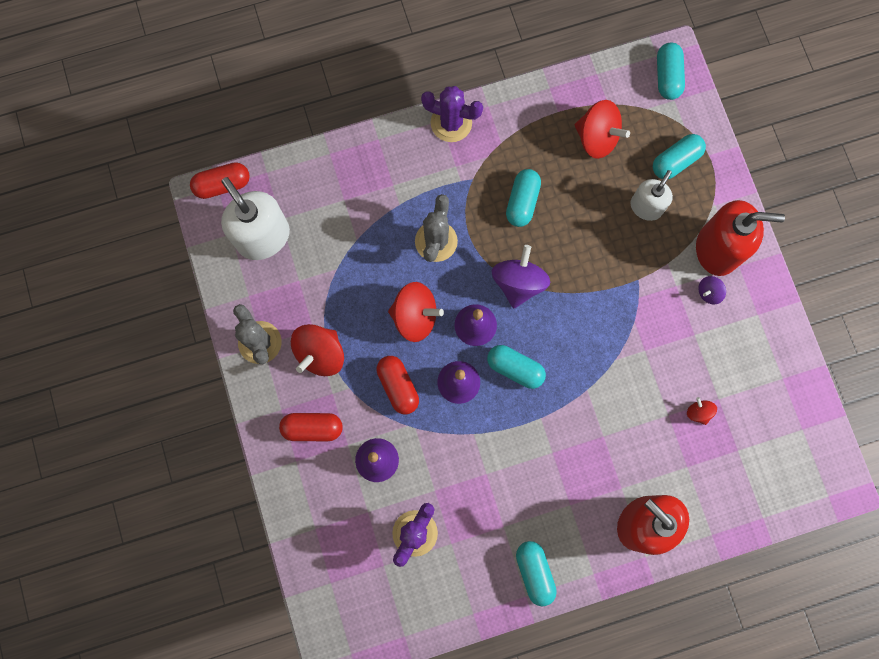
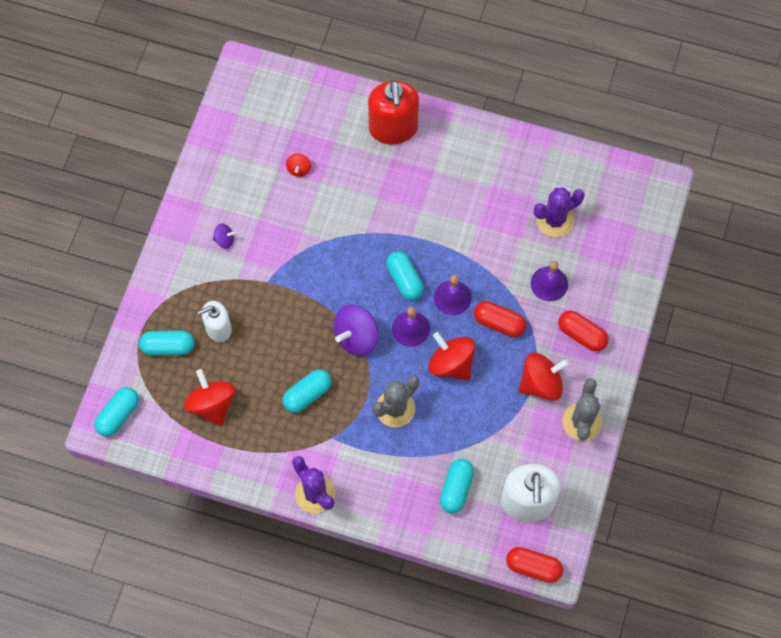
camera: 145 degrees left, 10 degrees down
red capsule [377,356,419,414] -> red capsule turned 75 degrees counterclockwise [474,301,526,337]
turquoise capsule [516,541,557,606] -> turquoise capsule moved to [440,459,474,514]
red soap dispenser [696,200,785,276] -> none

